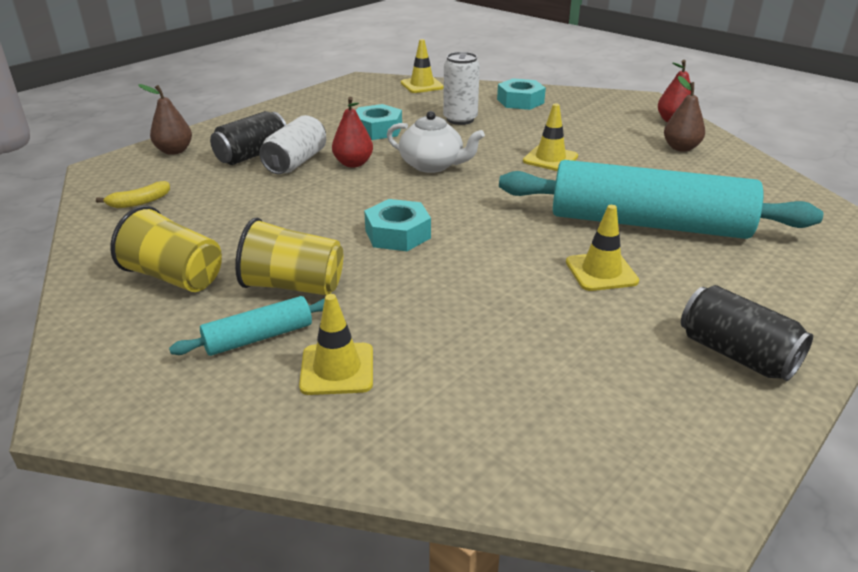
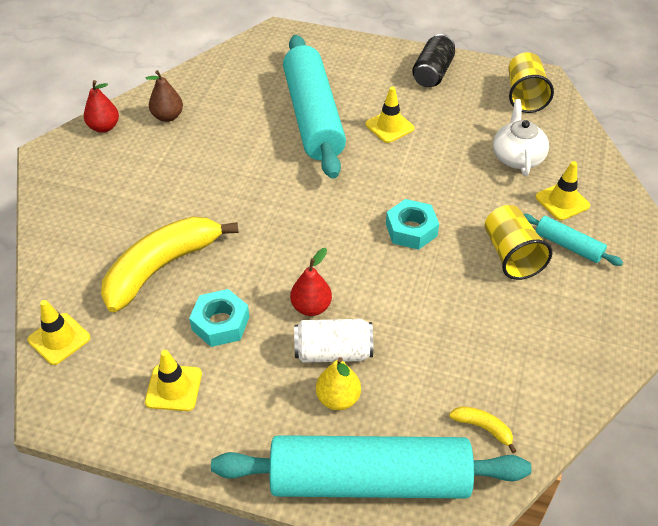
camera: 115 degrees left, 15 degrees up
yellow cup [110,206,222,292] -> yellow cup moved to [508,52,554,113]
brown pear [138,84,192,155] -> turquoise rolling pin [211,435,531,499]
black can [210,111,286,165] -> yellow pear [316,357,361,410]
white teapot [387,111,485,173] -> white teapot moved to [493,99,549,176]
white can [443,52,480,125] -> yellow banana [101,217,239,312]
turquoise nut [497,78,546,110] -> none
yellow traffic cone [523,104,578,171] -> yellow traffic cone moved to [145,350,202,411]

